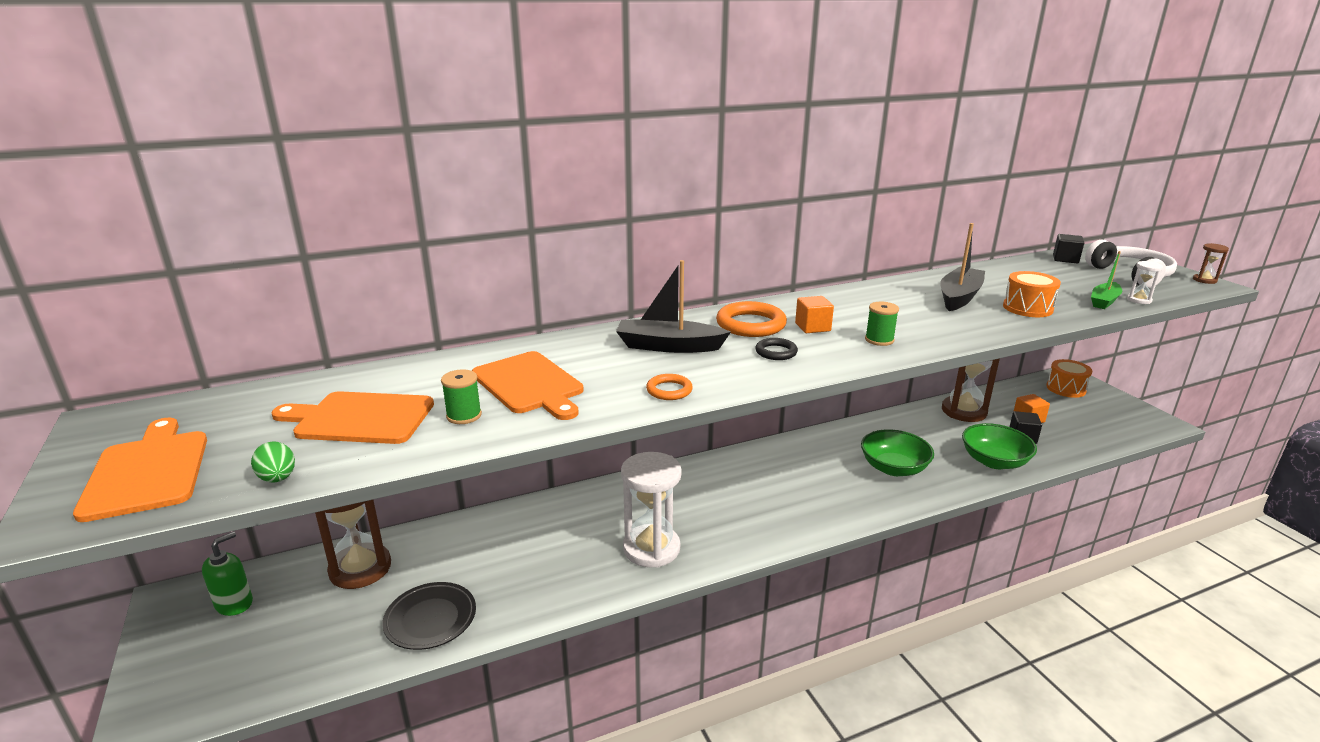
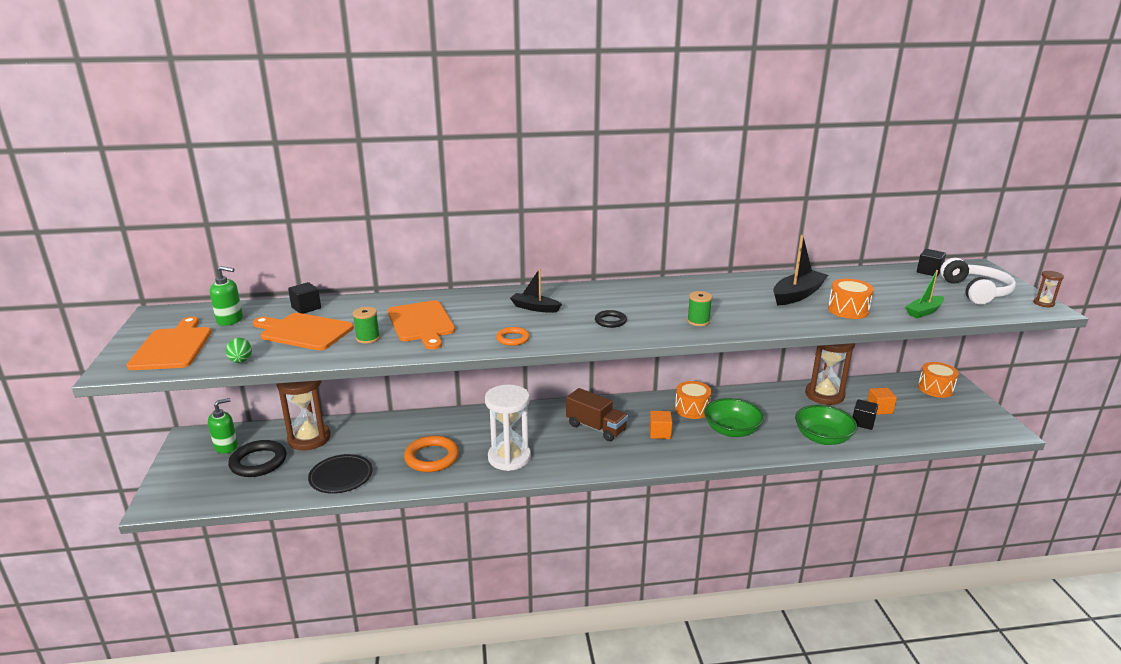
camera: 15 degrees right, 0 degrees up
black boat [616,260,731,353] -> black boat [510,268,562,313], size x0.64
orange ring [716,301,787,337] -> orange ring moved to [404,436,459,472]
orange cube [795,296,834,333] -> orange cube moved to [649,411,672,439]
white hourglass [1127,261,1163,304] -> none
none -> green soap dispenser [210,266,243,326]
none -> black ring [228,440,286,477]
none -> black cube [288,282,321,314]
none -> brown truck [566,388,628,441]
none -> orange drum [675,381,712,419]

